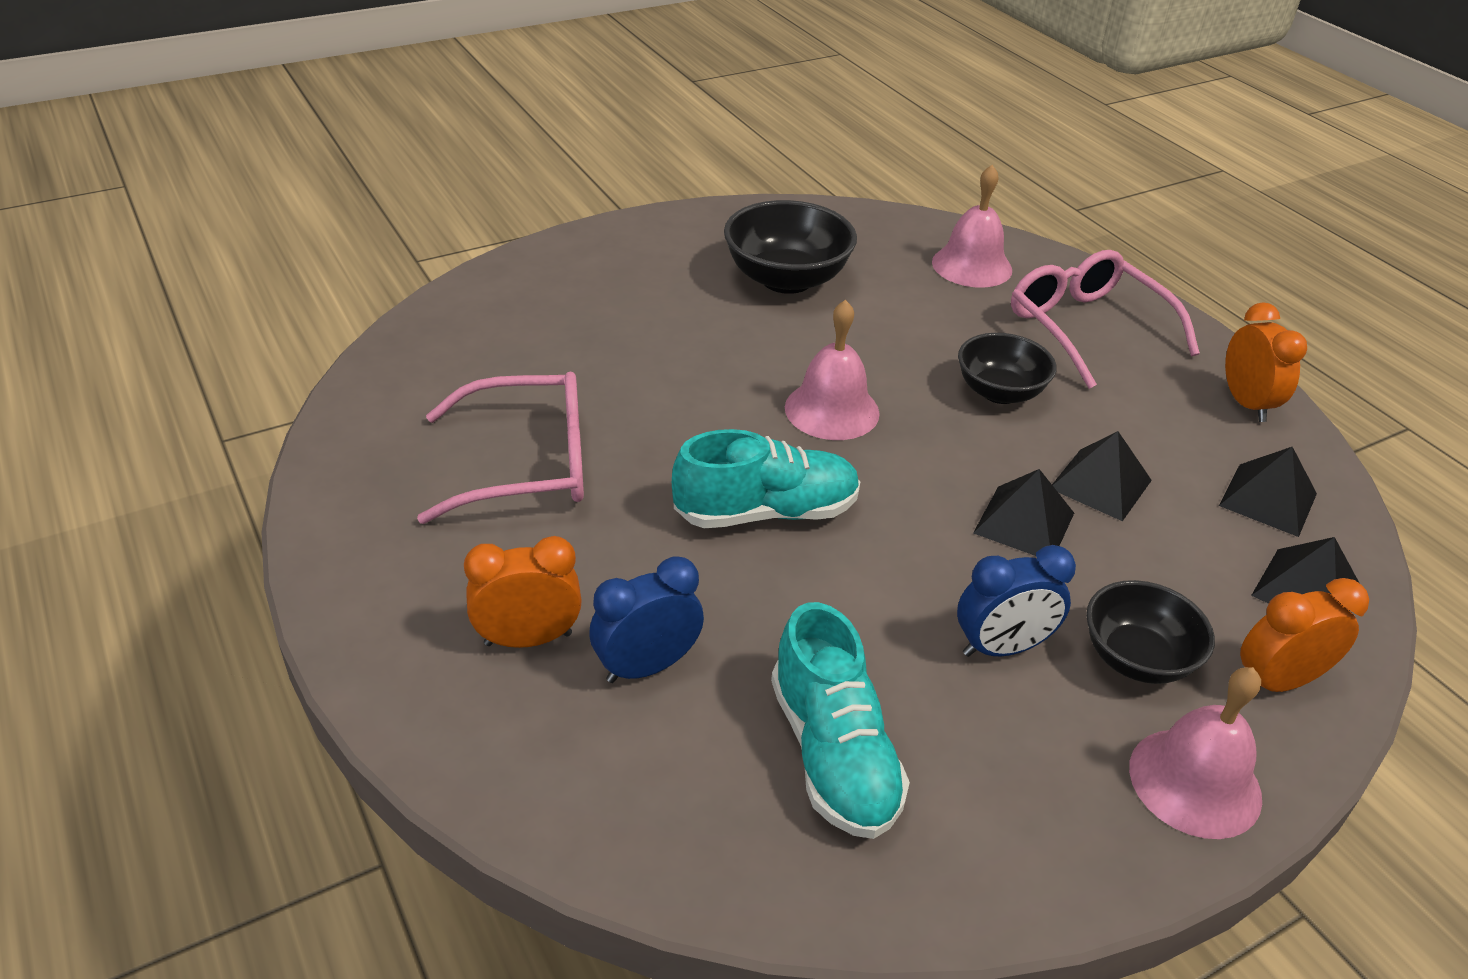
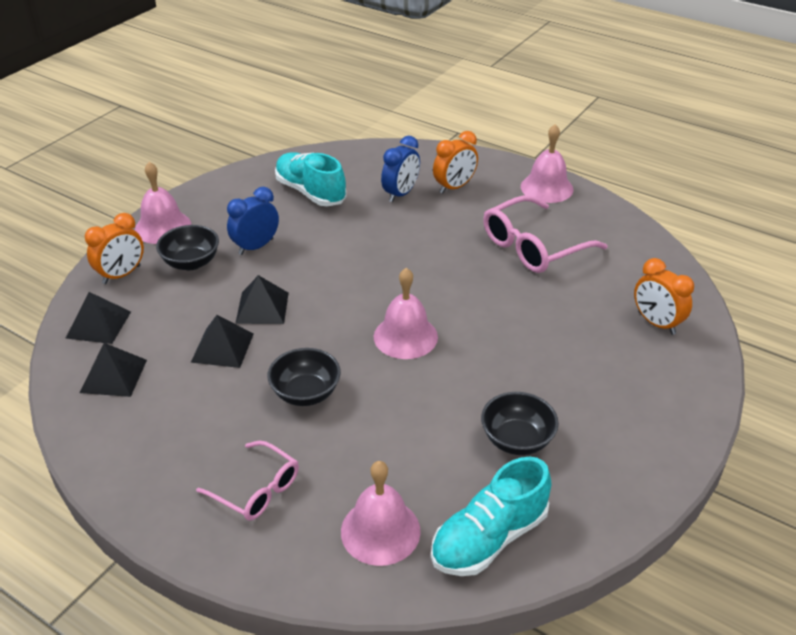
camera: 155 degrees right, 0 degrees up
turquoise shoe [672,429,861,528] -> turquoise shoe moved to [431,457,551,576]
black bowl [724,200,857,294] -> black bowl [481,392,559,455], size x0.66
pink glasses [1011,250,1200,389] -> pink glasses [196,441,299,521], size x0.62
orange clock [1225,302,1307,422] -> orange clock moved to [634,258,694,335]
none -> pink bell [521,124,574,203]

